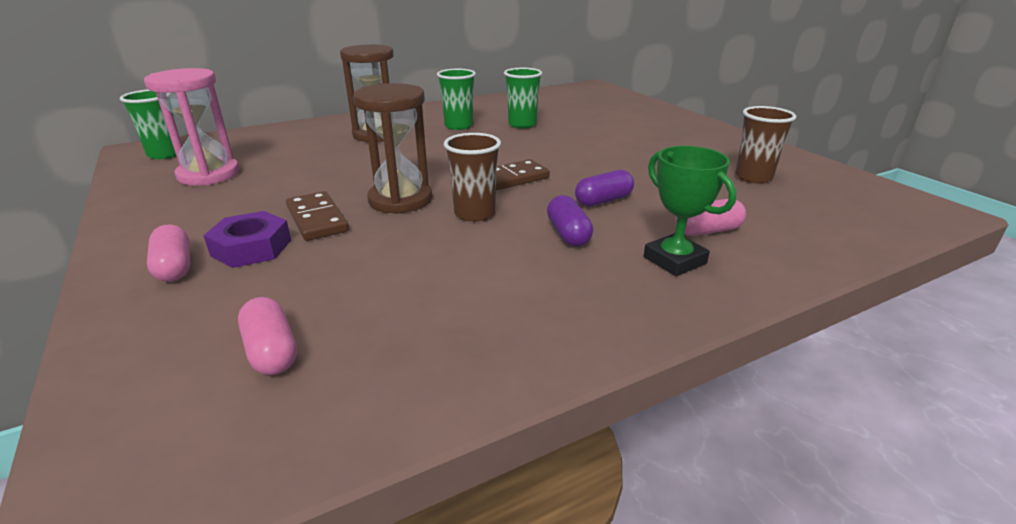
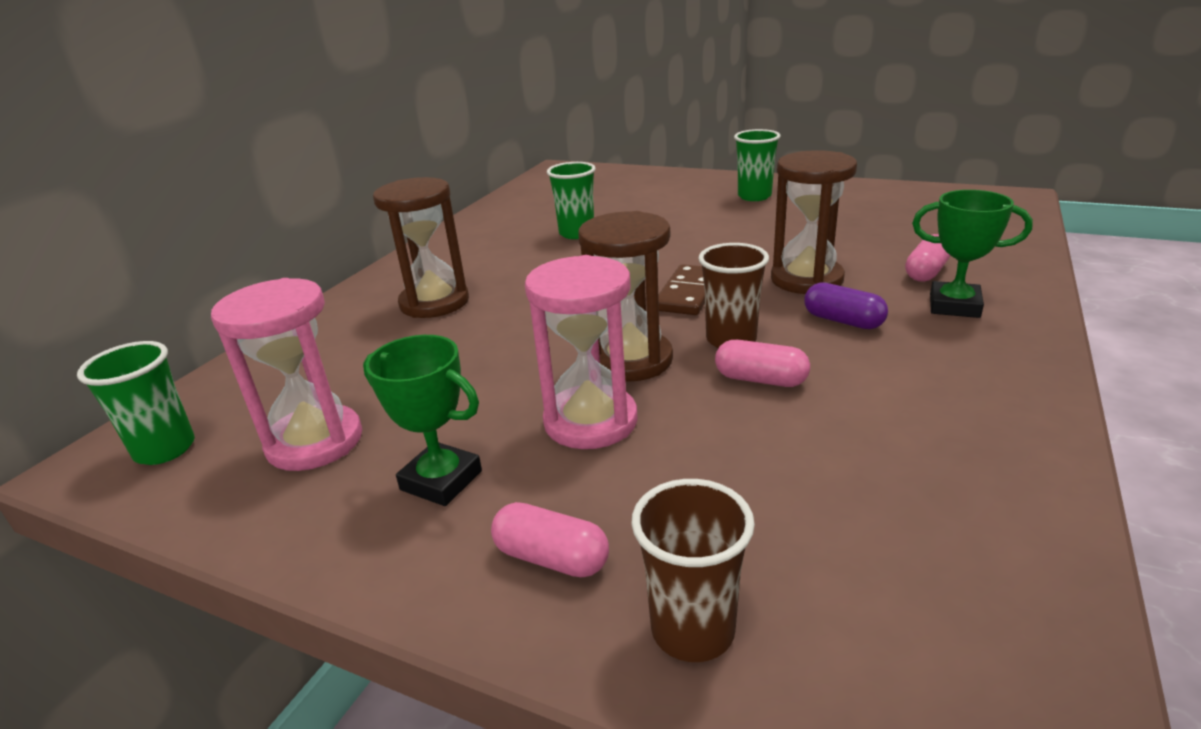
camera: 35 degrees left, 0 degrees up
purple nut [203,211,291,268] -> none
pink capsule [238,297,297,375] -> pink capsule moved to [715,340,810,387]
brown domino [286,191,349,241] -> pink hourglass [525,255,638,449]
green cup [437,68,476,130] -> green cup moved to [734,129,781,201]
purple capsule [575,170,634,206] -> brown hourglass [771,150,857,294]
brown cup [735,106,796,184] -> brown cup moved to [631,479,755,662]
none -> green trophy [363,335,482,506]

